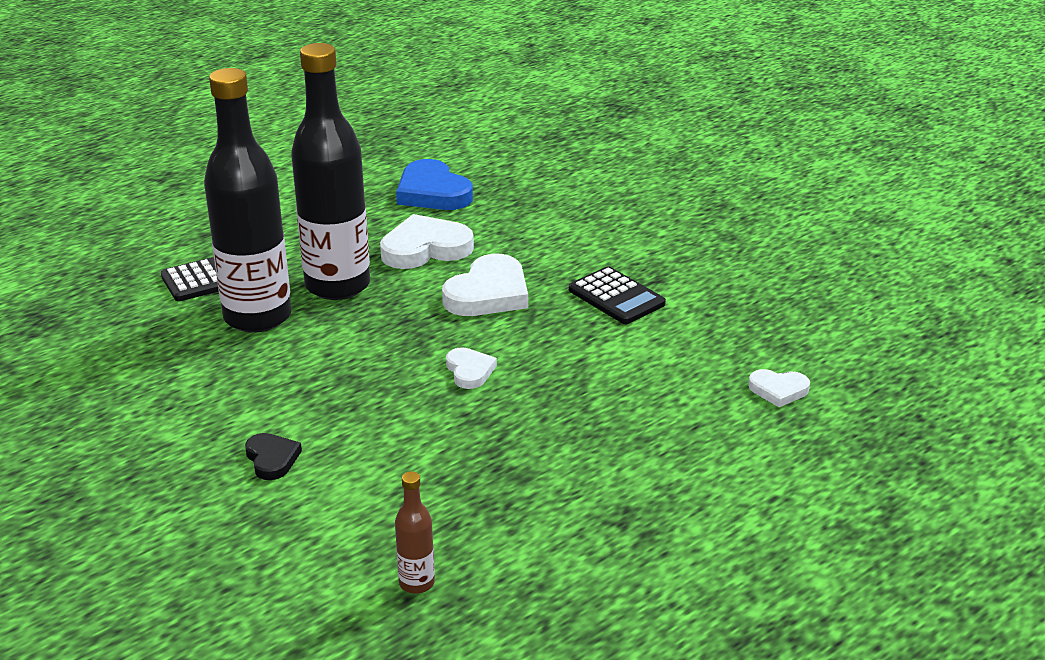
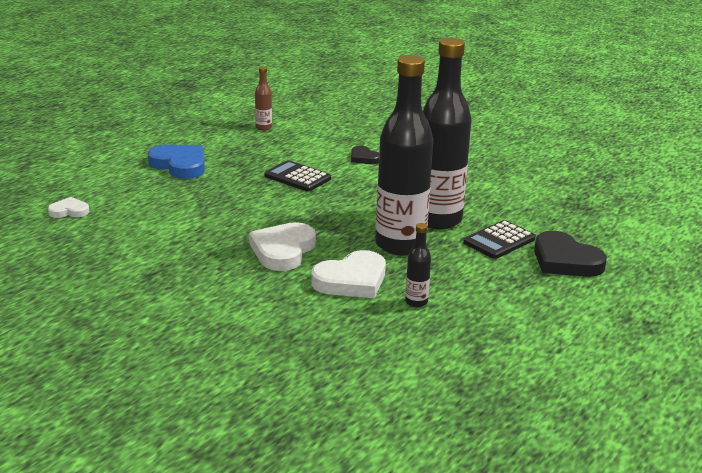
camera: 165 degrees right, 5 degrees down
blue heart [396,159,473,210] -> blue heart moved to [148,144,205,179]
white heart [446,347,497,389] -> none
black calculator [569,266,666,324] -> black calculator moved to [264,160,331,192]
none -> black bottle [405,223,431,307]
none -> black heart [534,231,607,277]

